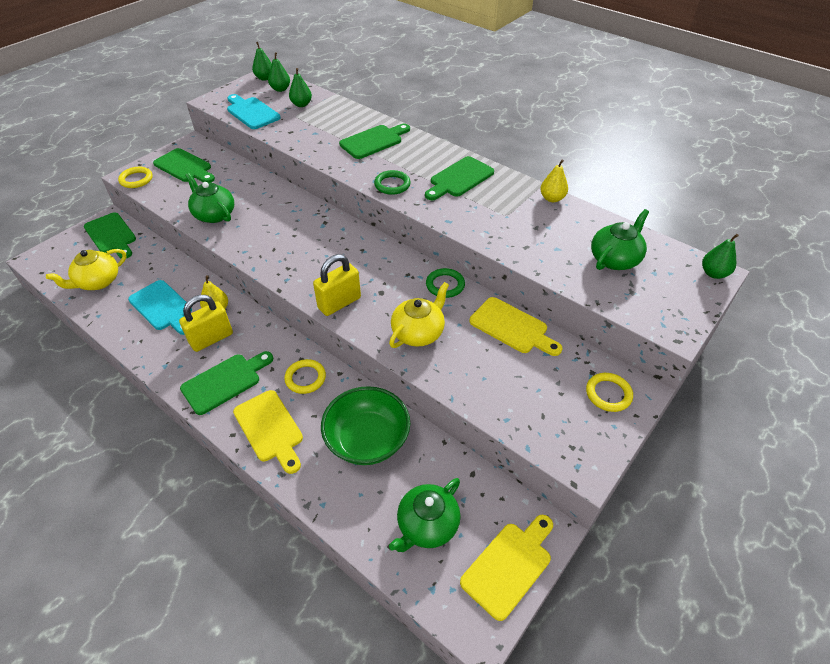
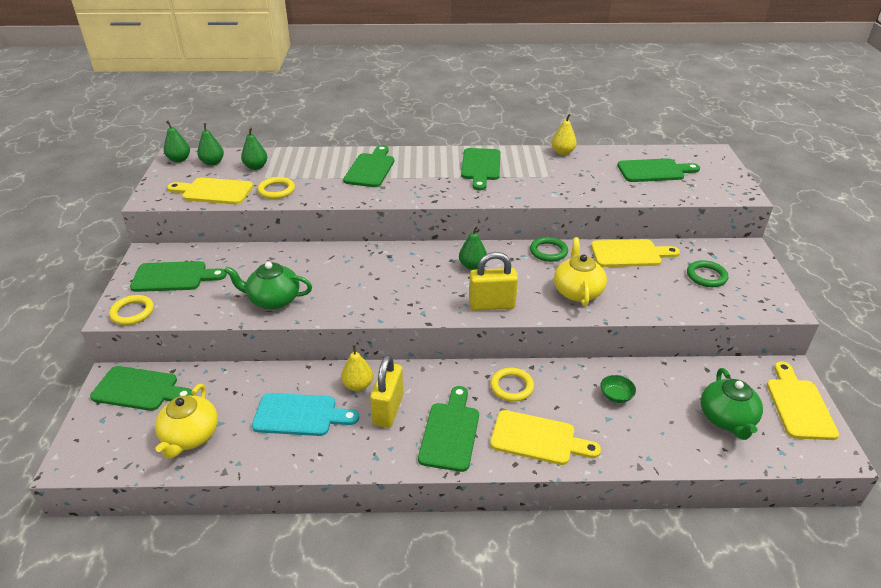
camera: 40 degrees left, 10 degrees down
turquoise cutting board [227,94,281,129] -> yellow cutting board [167,178,253,205]
yellow padlock [313,254,361,316] -> yellow padlock turned 75 degrees clockwise [469,252,518,311]
green bowl [321,386,410,465] -> green bowl [600,375,636,403], size x0.40
green ring [374,170,411,195] -> green ring moved to [687,260,728,287]
yellow ring [586,373,633,412] -> yellow ring moved to [257,177,295,199]
green teapot [591,209,649,270] -> green cutting board [617,158,700,182]
green pear [702,234,739,279] -> green pear moved to [459,226,487,270]

